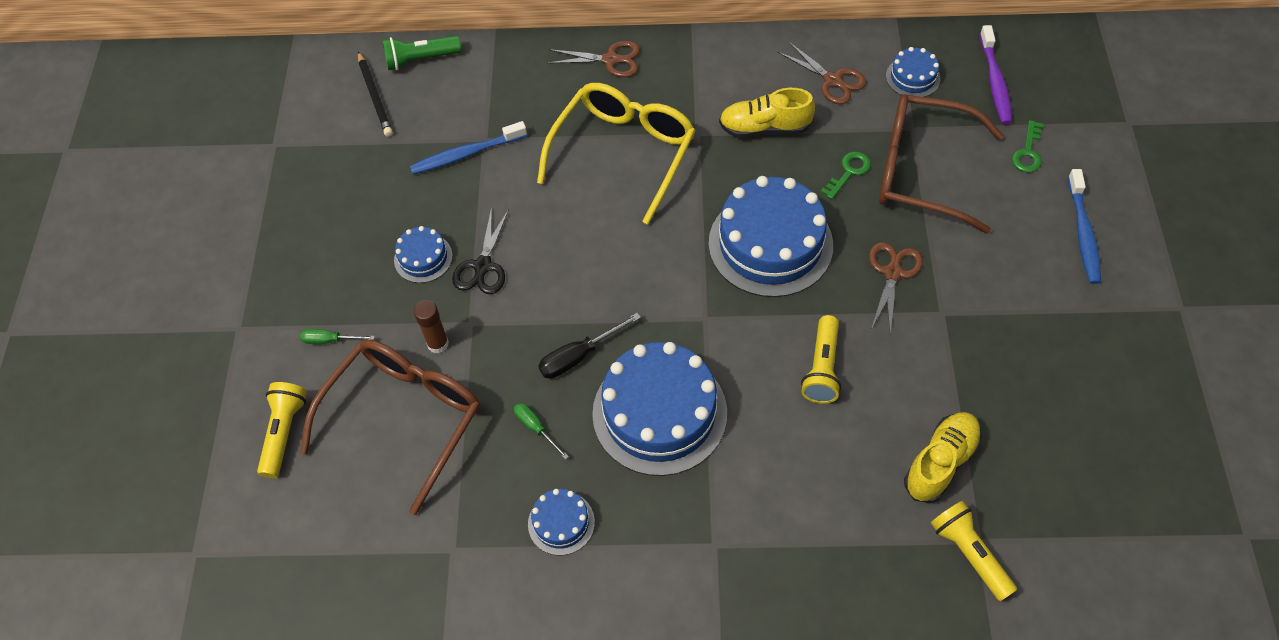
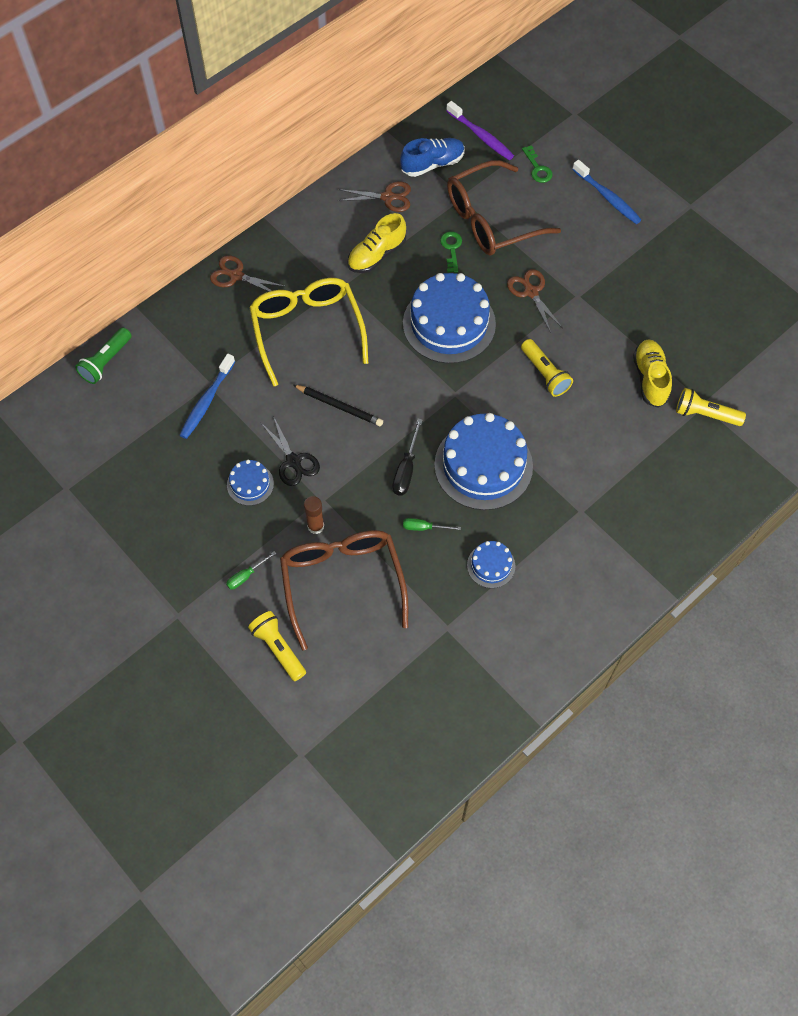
camera: 45 degrees left, 5 degrees up
black pencil [358,51,393,137] -> black pencil moved to [293,385,383,426]
brown scissors [547,41,640,77] -> brown scissors turned 120 degrees counterclockwise [210,255,286,292]
blue cake [886,47,941,97] -> blue shoe [400,138,465,177]

